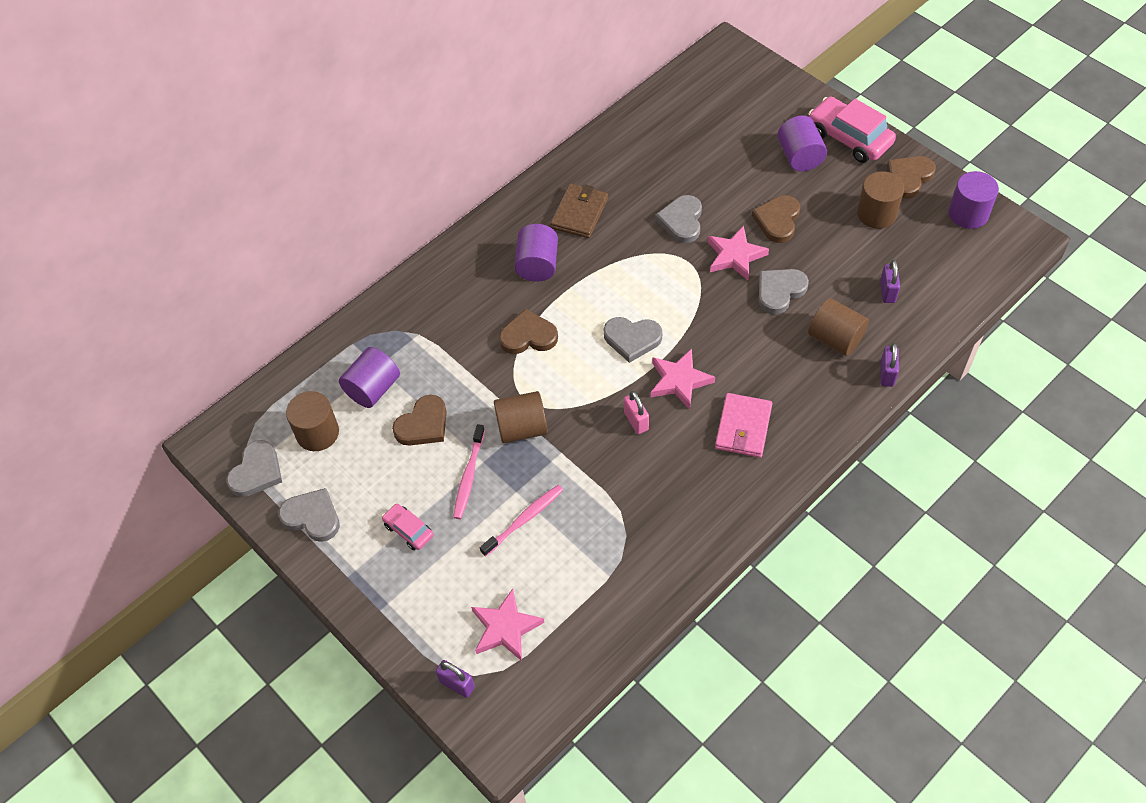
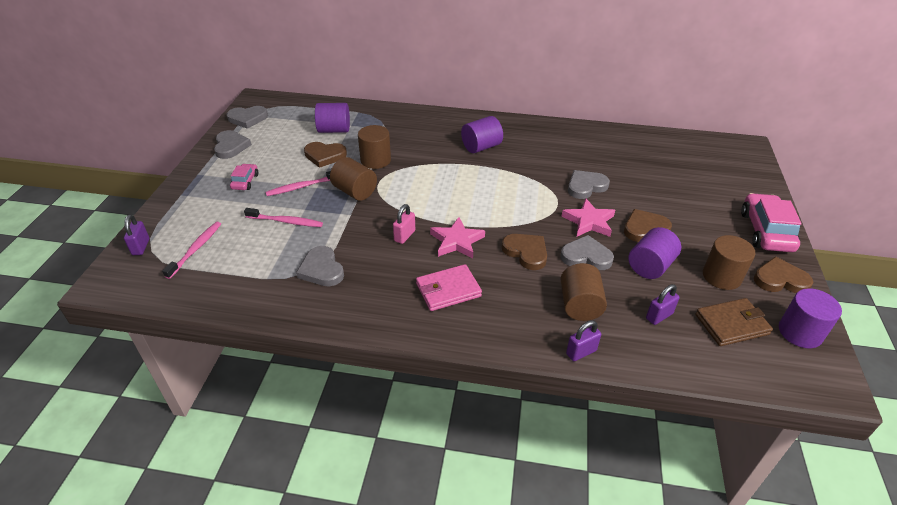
camera: 50 degrees right, 15 degrees down
brown cylinder [286,391,339,451] -> brown cylinder moved to [358,125,391,169]
pink star [471,589,544,661] -> pink toothbrush [162,222,221,279]
brown heart [499,309,558,354] -> brown heart moved to [502,234,547,270]
brown wallet [550,184,608,238] -> brown wallet moved to [695,298,773,346]
grey heart [604,317,662,363] -> grey heart moved to [296,246,344,286]
purple cylinder [778,115,827,171] -> purple cylinder moved to [628,227,681,279]

